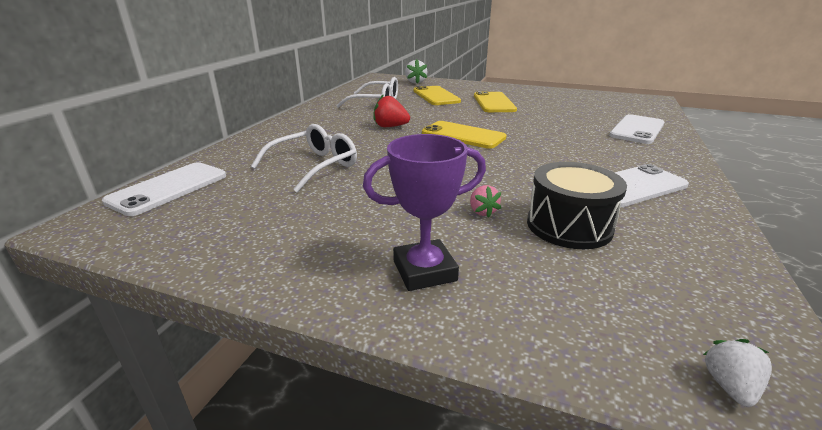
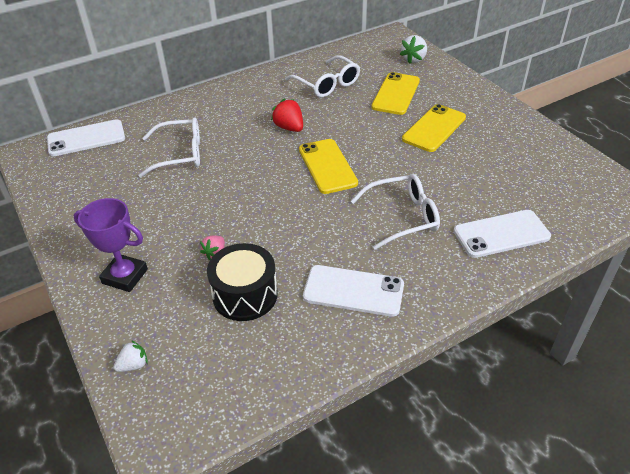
camera: 40 degrees right, 15 degrees up
white strawberry [703,339,772,407] -> white strawberry moved to [114,340,148,372]
none -> white glasses [351,174,440,250]

